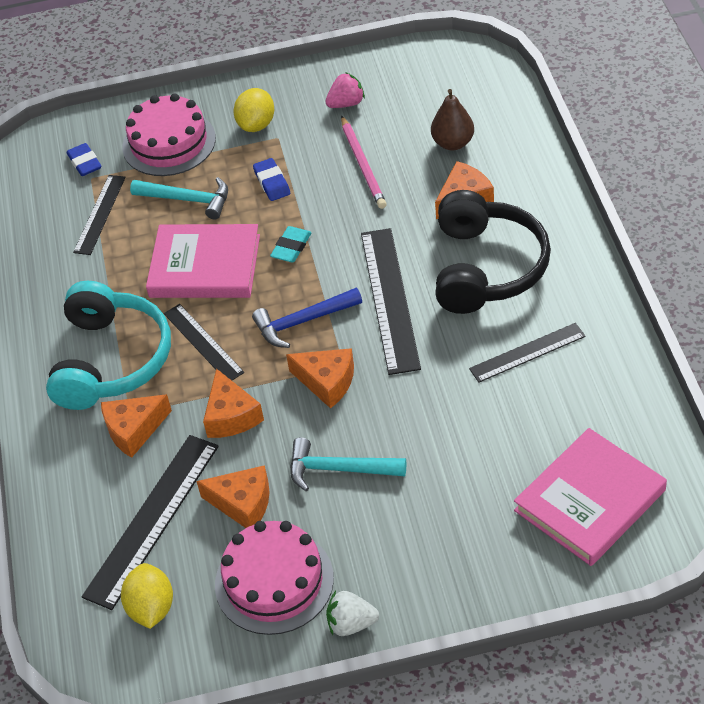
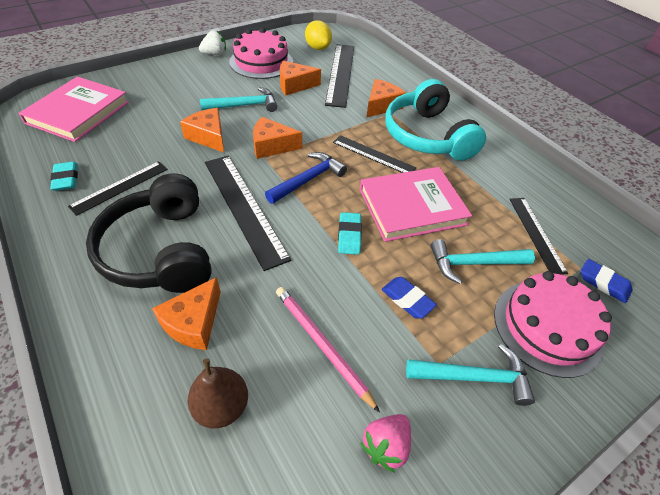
camera: 150 degrees right, 0 degrees up
orange cheese [203,369,264,438] -> orange cheese moved to [180,108,224,152]
yellow lemon [234,88,274,132] -> turquoise hammer [406,344,535,406]
none -> turquoise eraser [50,162,78,191]

